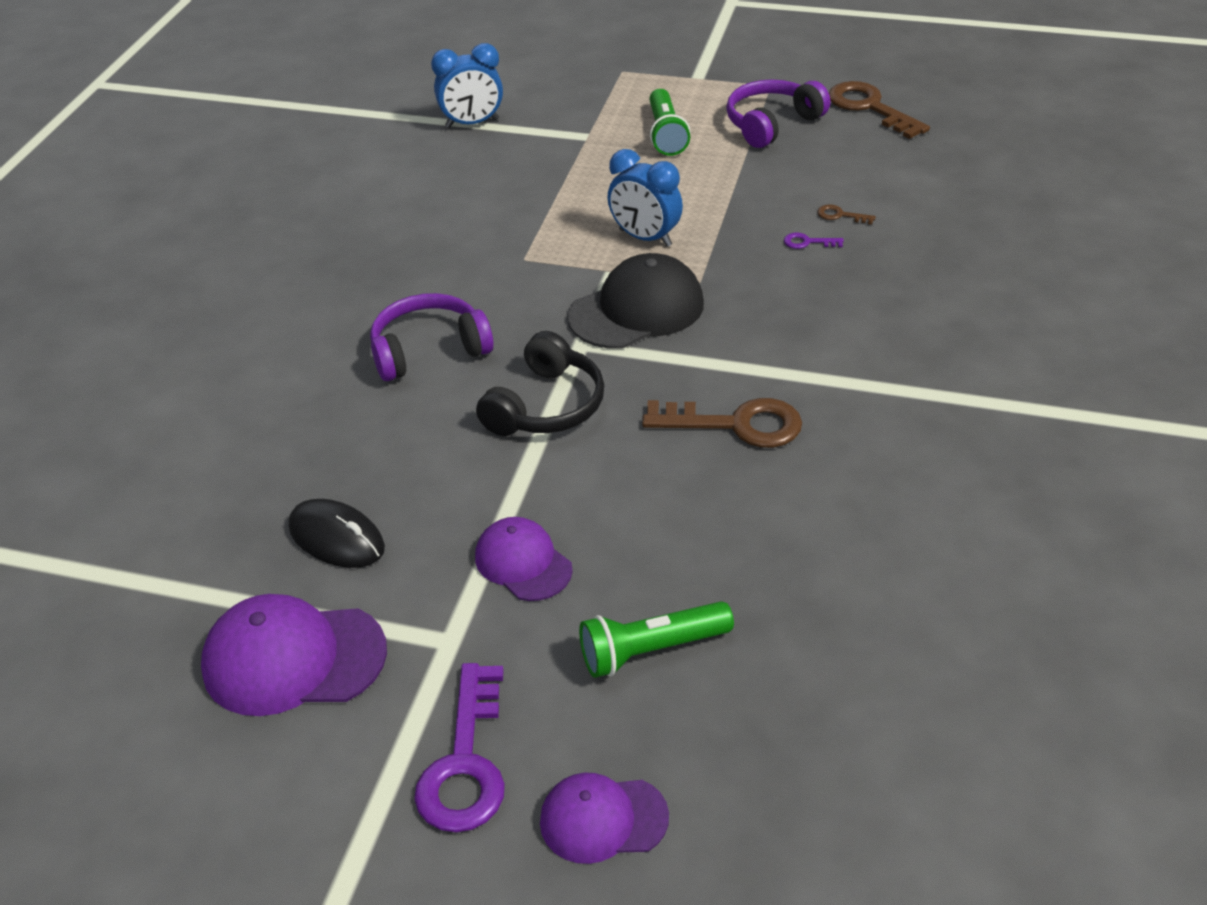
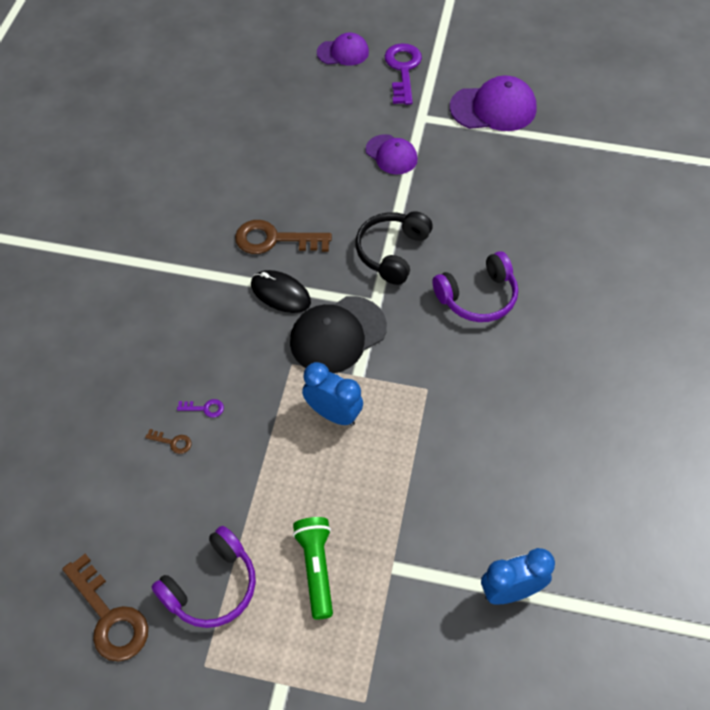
camera: 175 degrees right, 15 degrees up
black mouse [288,499,385,568] -> black mouse moved to [251,270,311,313]
green flashlight [579,601,734,678] -> none

